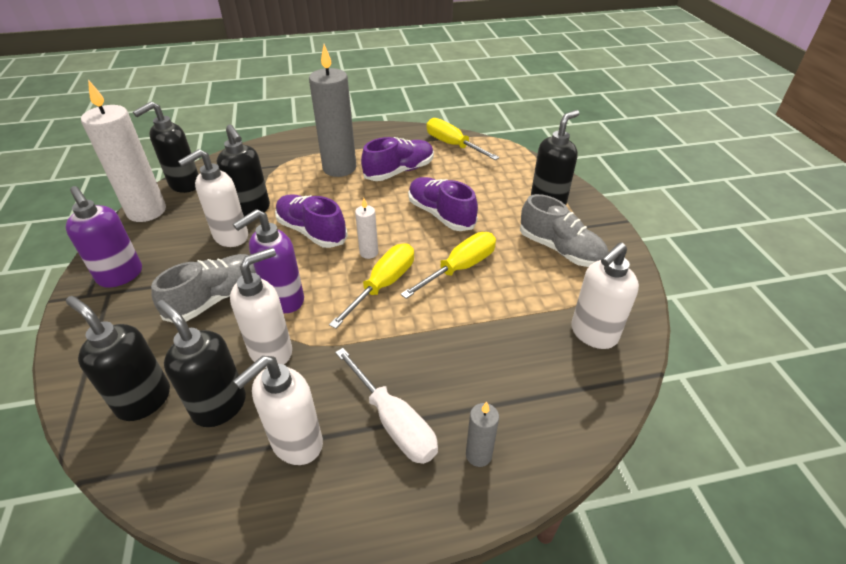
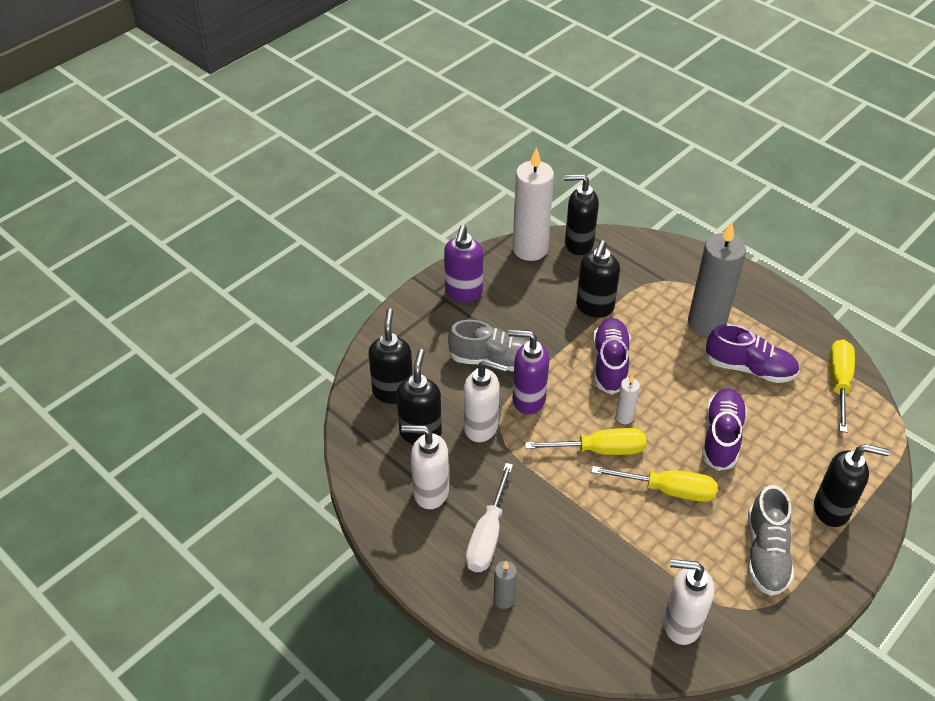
camera: 55 degrees right, 5 degrees up
white soap dispenser [178,149,248,247] -> none

